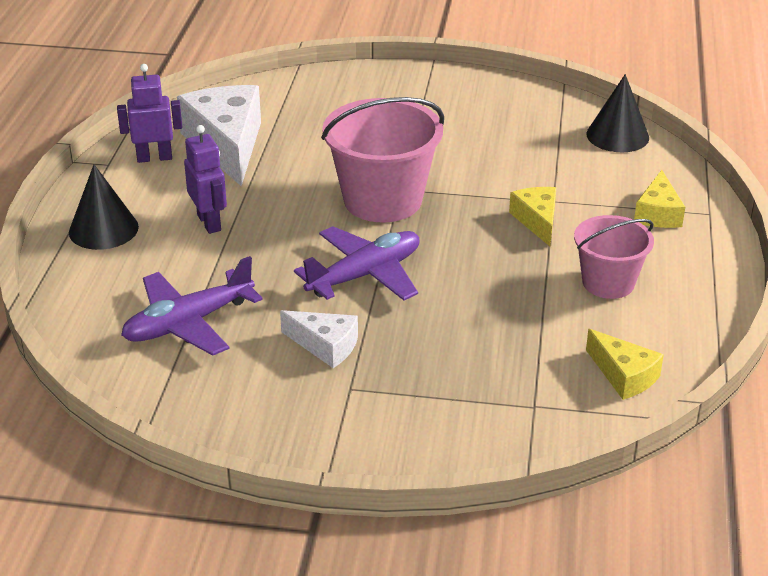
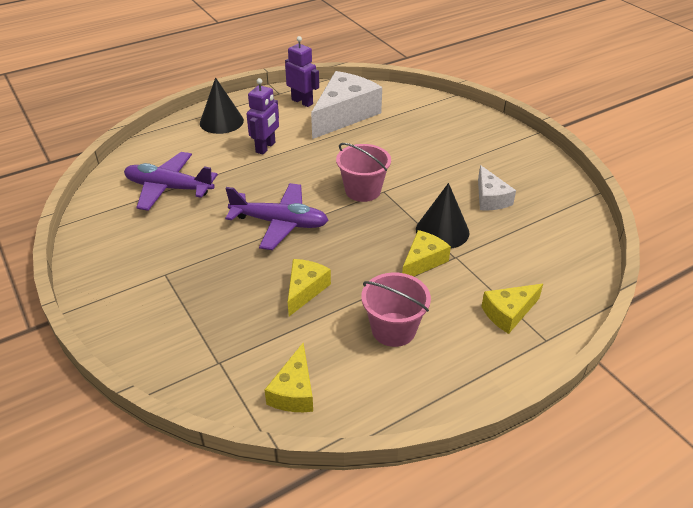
camera: 50 degrees right, 5 degrees up
white cheese [280,310,358,368] -> white cheese moved to [478,165,516,210]
pink bucket [321,97,444,223] -> pink bucket [336,143,391,202], size x0.61
black cone [586,74,649,152] -> black cone moved to [416,183,469,248]
none -> yellow cheese [288,259,331,316]

